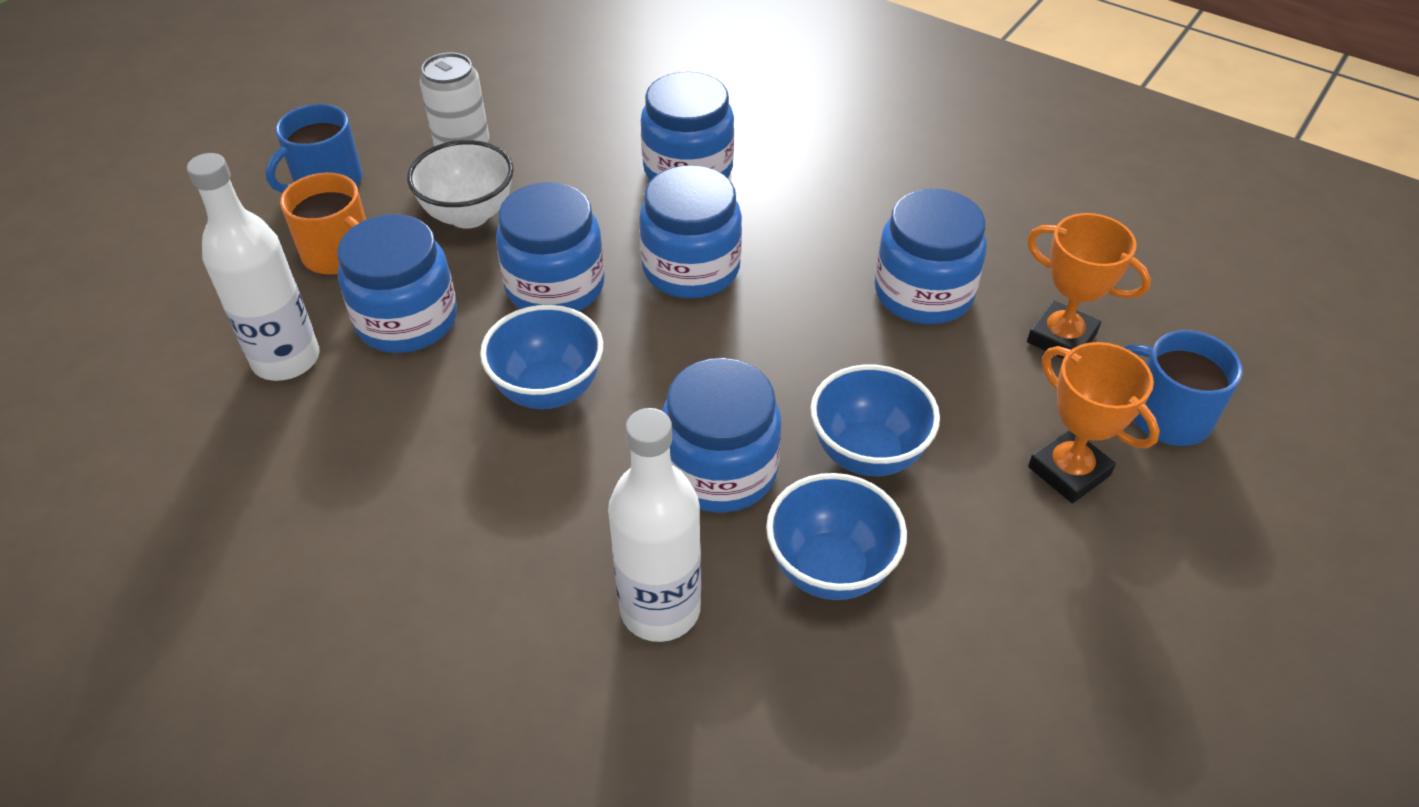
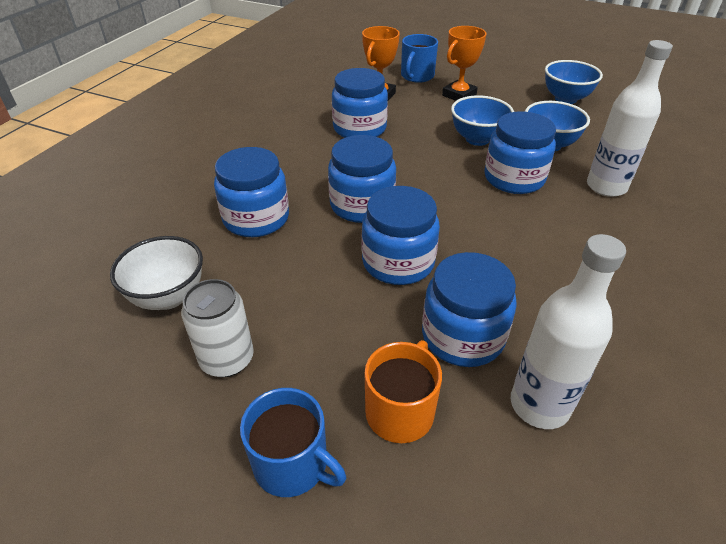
camera: 100 degrees left, 5 degrees down
white bowl [407,140,514,229] -> white bowl moved to [110,236,203,310]
blue bowl [480,305,603,409] -> blue bowl moved to [545,60,603,104]

